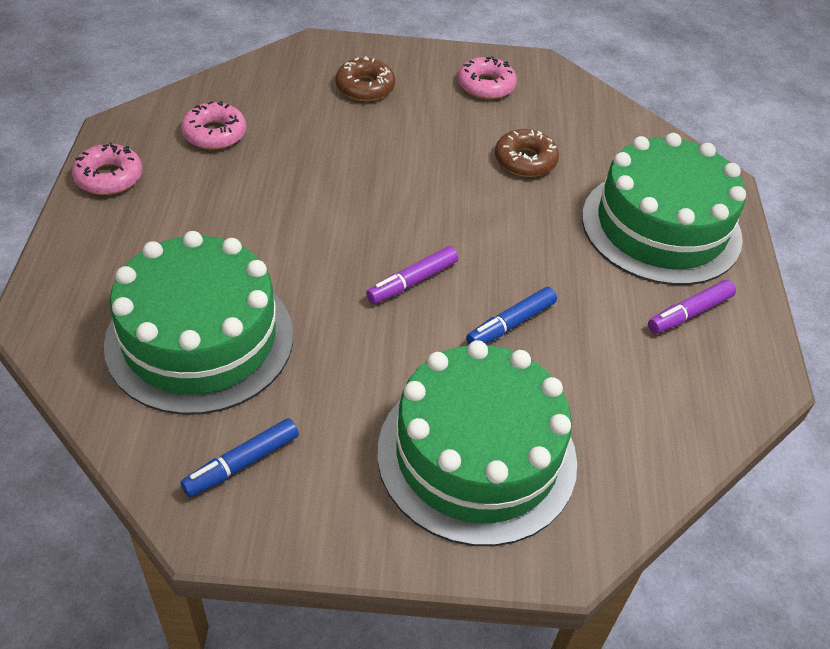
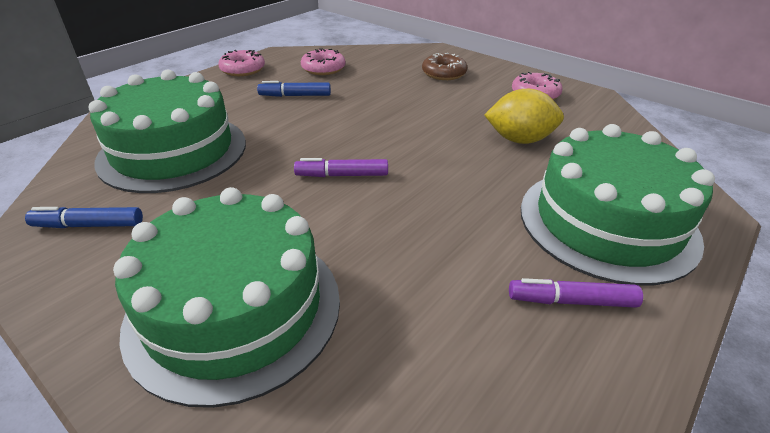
camera: 40 degrees right, 10 degrees down
blue marker [466,287,557,344] -> blue marker moved to [257,81,331,97]
brown donut [495,129,559,177] -> yellow lemon [484,89,564,144]

